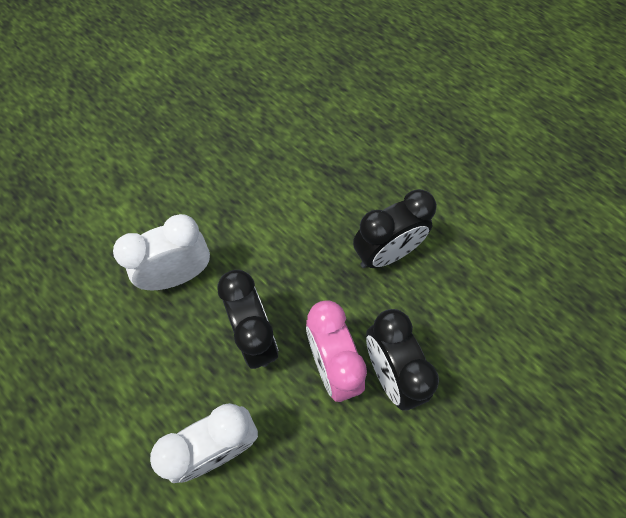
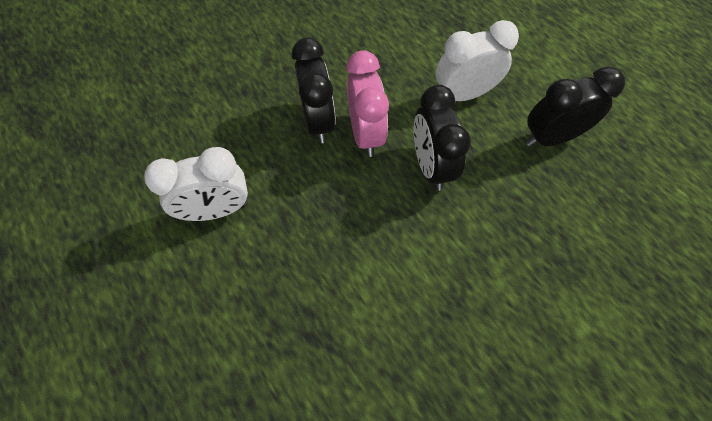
camera: 170 degrees left, 0 degrees up
white clock [113,214,210,290] -> white clock moved to [144,147,248,221]
black clock [353,189,437,268] -> black clock moved to [526,67,625,147]

